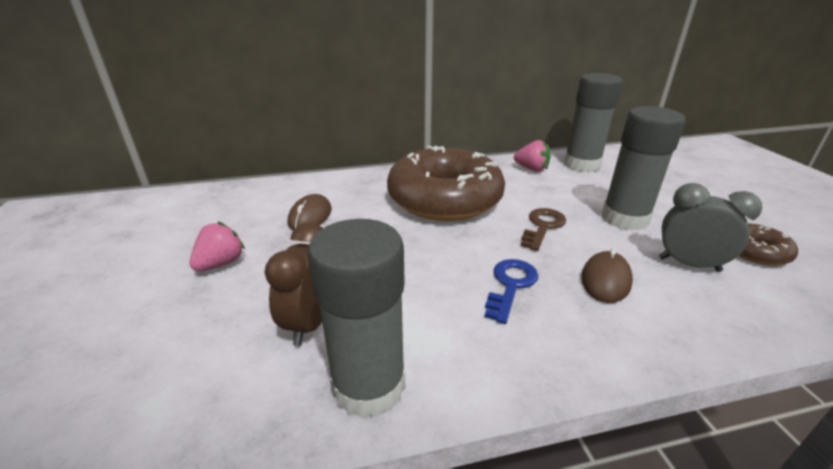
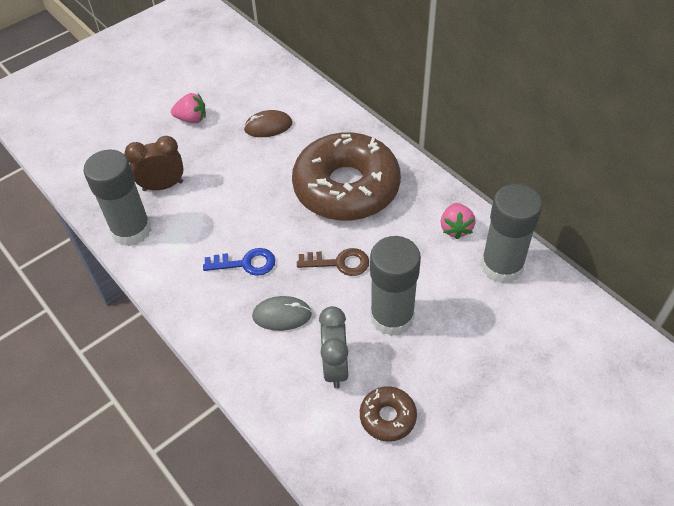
camera: 65 degrees right, 20 degrees up
brown mouse [581,248,633,303] -> grey mouse [252,296,312,331]

